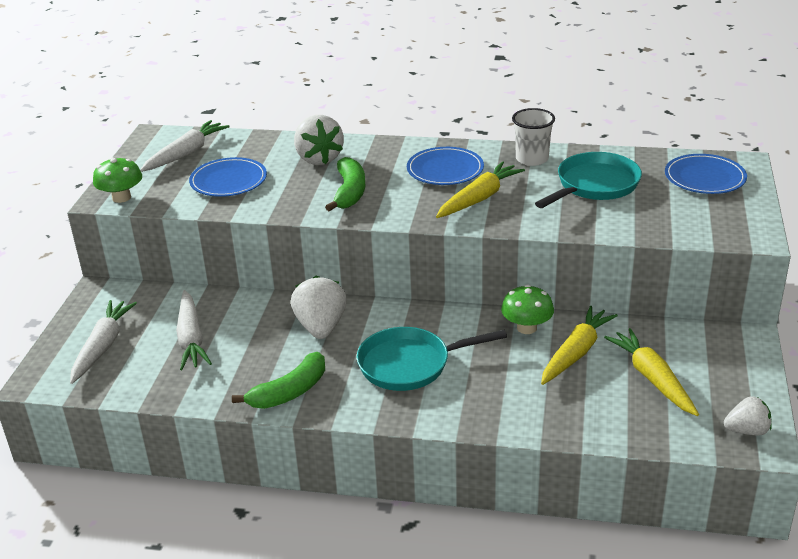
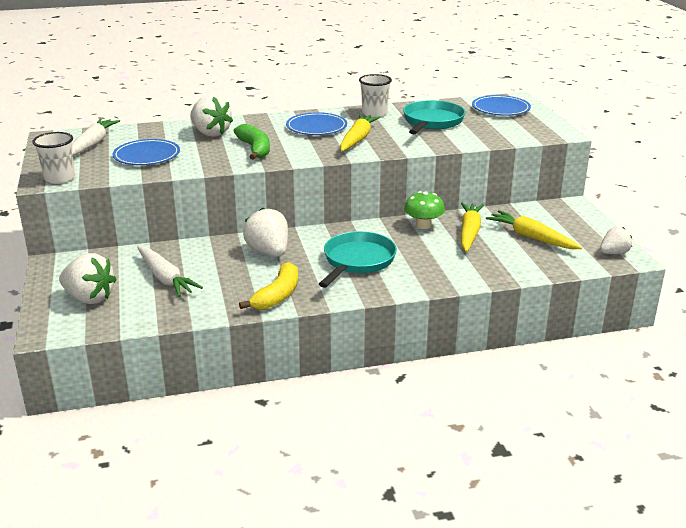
camera: 25 degrees left, 5 degrees down
white carrot [70,300,137,384] -> white strawberry [59,253,117,304]
green mushroom [93,157,142,203] -> white cup [32,132,75,184]
green banana [232,352,325,409] -> yellow banana [239,262,298,310]
turquoise pan [357,327,507,391] -> turquoise pan turned 150 degrees clockwise [319,231,397,288]

